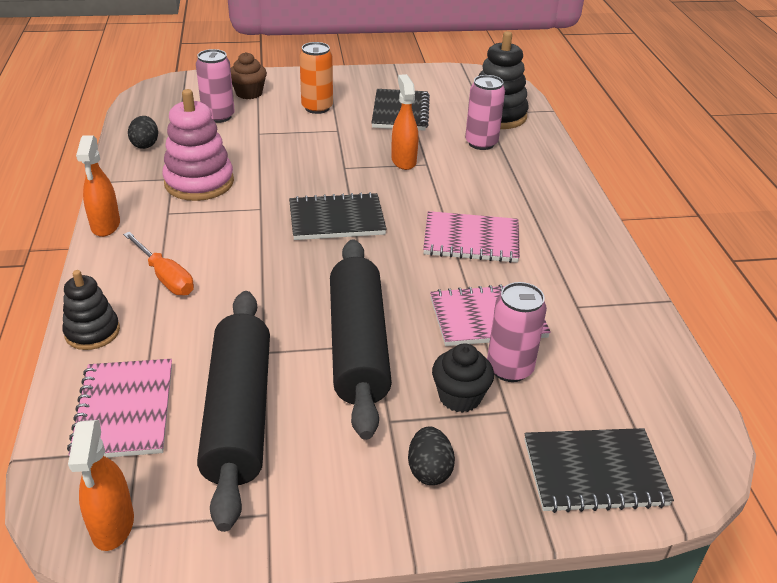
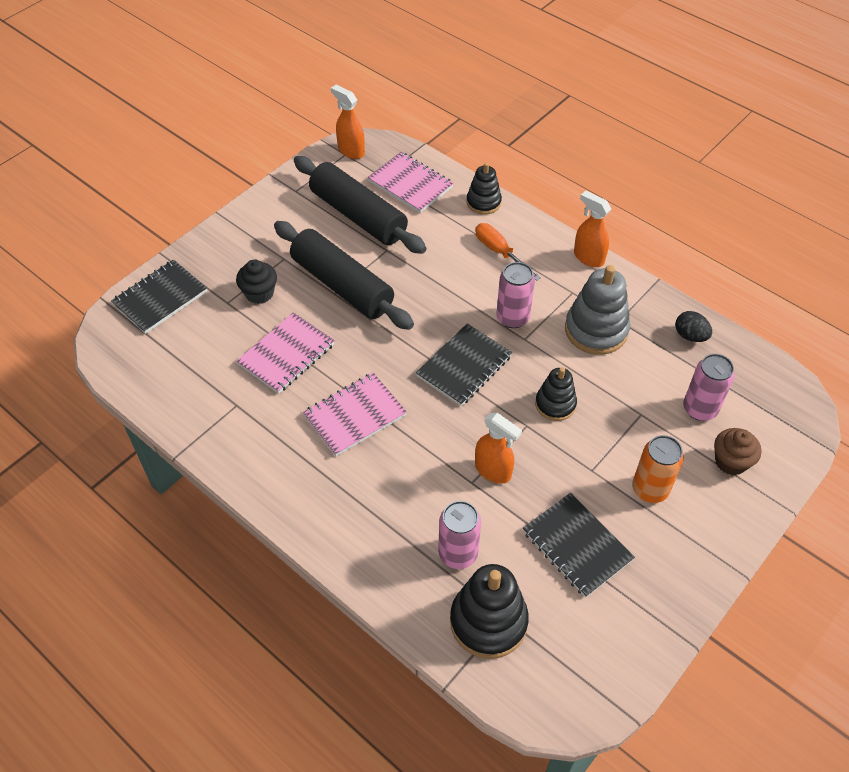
camera: 140 degrees right, 15 degrees up
orange screwdriver [123,232,194,295] -> orange screwdriver turned 45 degrees clockwise [475,223,541,281]
pink stacking toy [162,89,234,201] -> grey stacking toy [565,265,630,355]
black egg [408,426,455,485] -> none
pink can [487,282,547,382] -> pink can moved to [496,262,535,328]
none -> black stacking toy [535,367,577,421]

